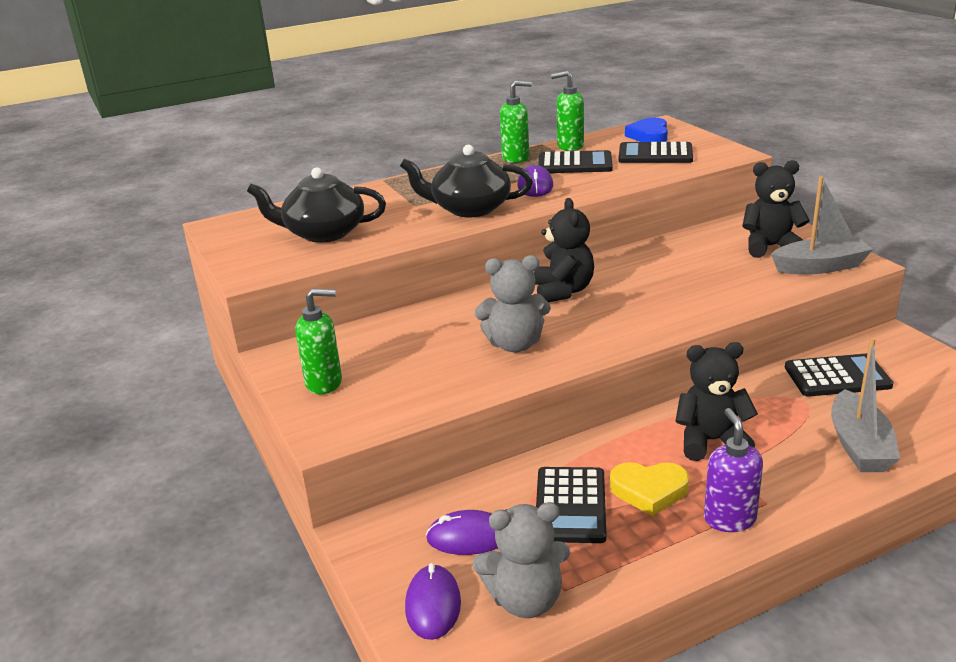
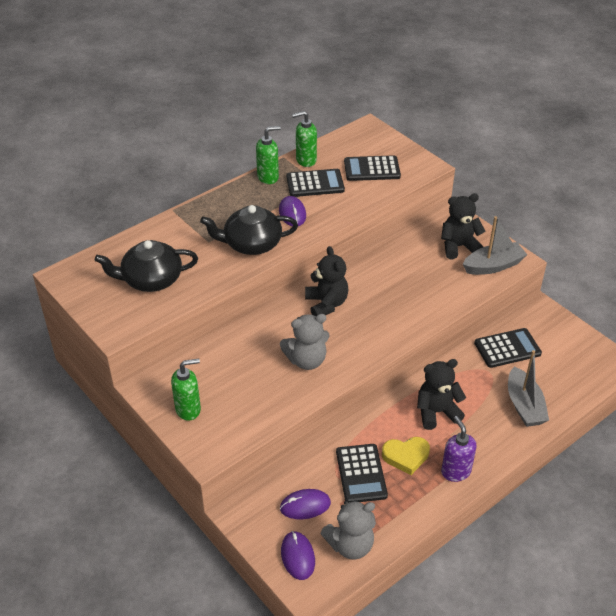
camera: 15 degrees left, 15 degrees up
blue heart [625,118,668,142] -> none

